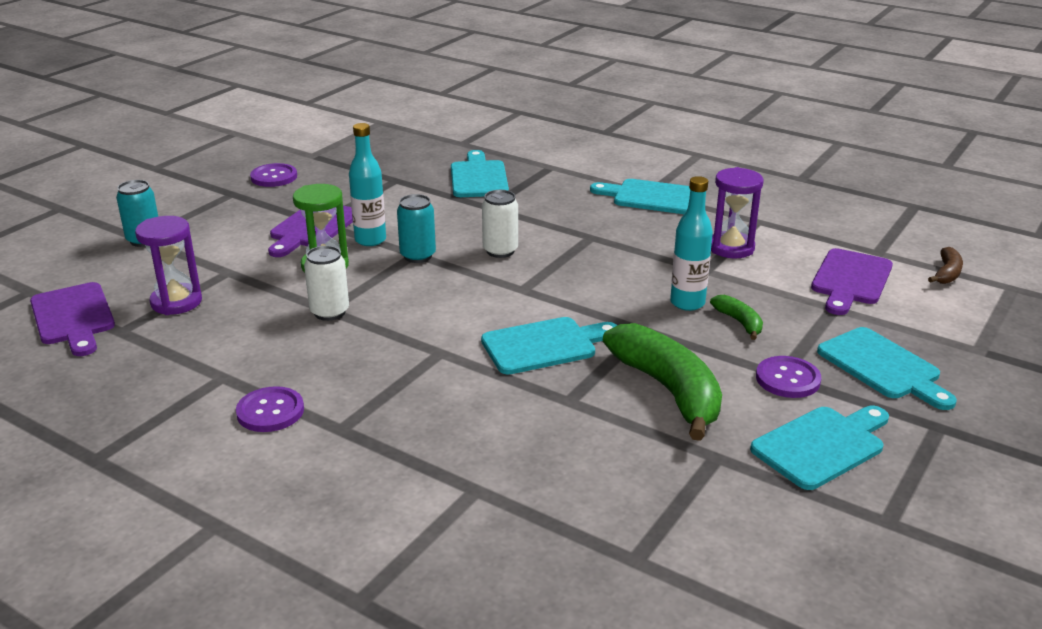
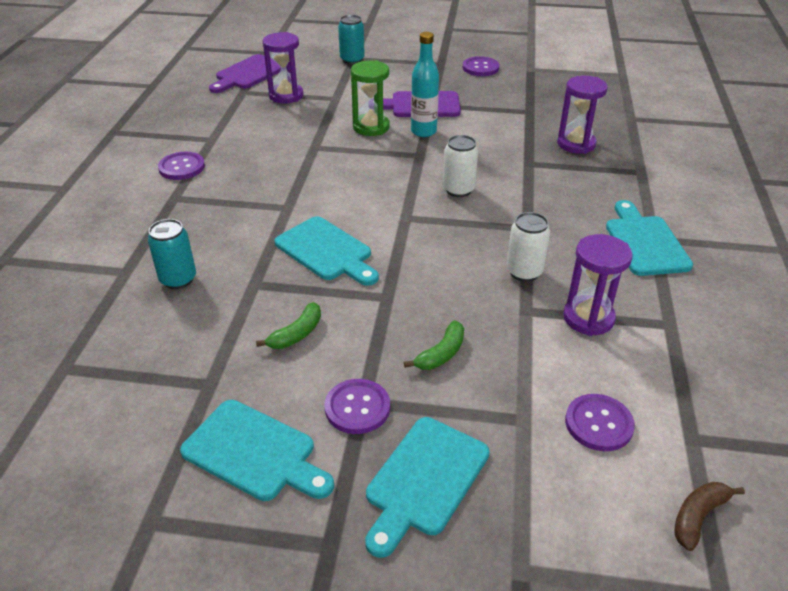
camera: 65 degrees right, 10 degrees up
white can [304,246,349,321] -> white can moved to [507,212,550,282]
turquoise can [397,194,436,263] -> turquoise can moved to [148,219,196,289]
turquoise cutting board [451,150,509,197] -> purple hourglass [557,76,608,154]
green banana [603,323,722,441] -> green banana [256,302,321,349], size x0.46
turquoise bottle [670,176,713,311] -> none
purple cutting board [811,248,893,315] -> purple button [565,394,635,451]
brown banana [928,247,963,284] -> brown banana turned 135 degrees clockwise [674,482,745,551]

